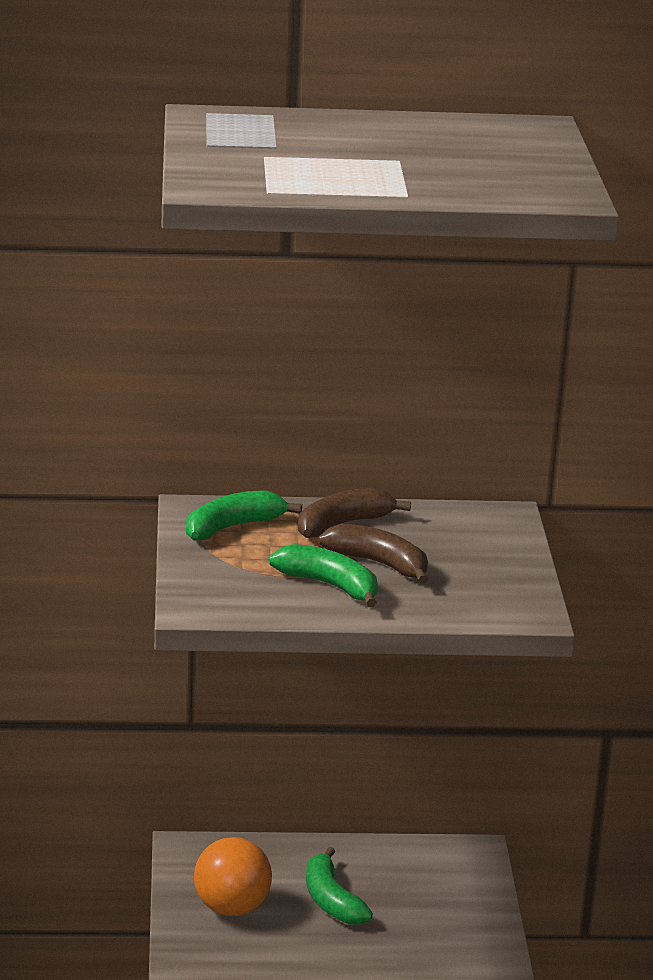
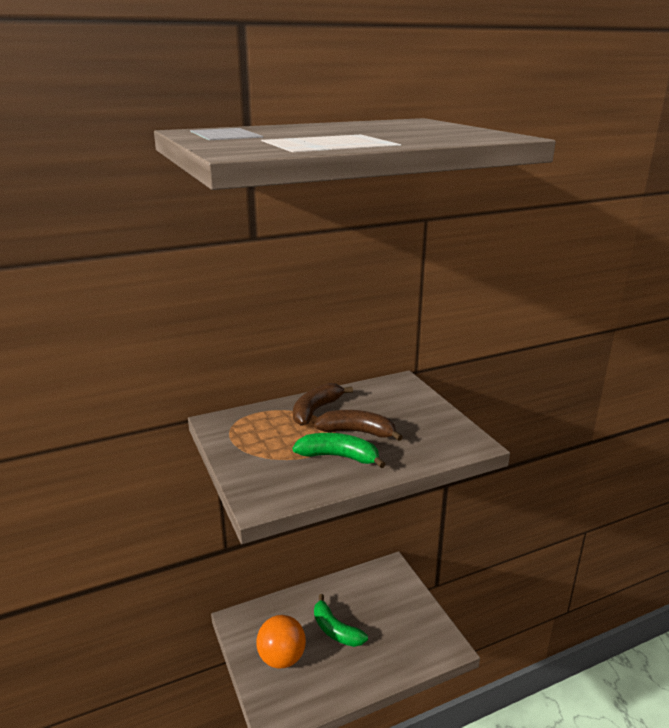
camera: 20 degrees left, 0 degrees up
green banana [186,490,302,541] -> none

